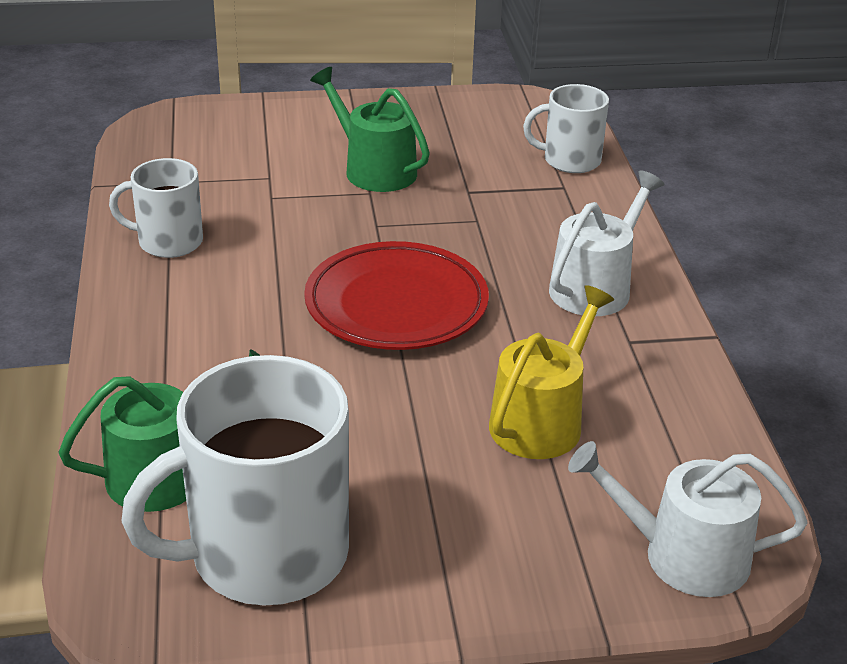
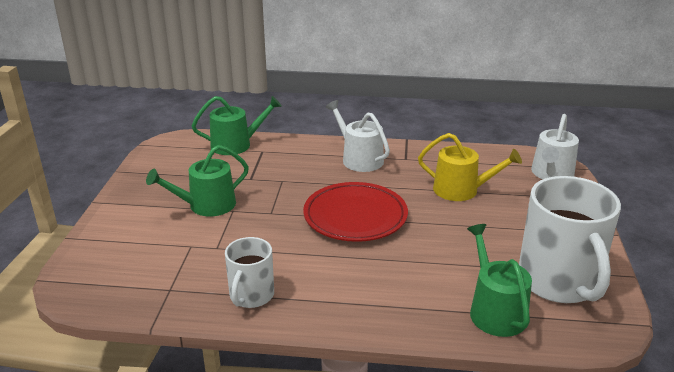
camera: 75 degrees left, 5 degrees down
yellow watering can [489,285,614,459] -> yellow watering can turned 150 degrees clockwise [418,133,522,201]
white mug [523,84,609,173] -> green watering can [192,96,282,155]

